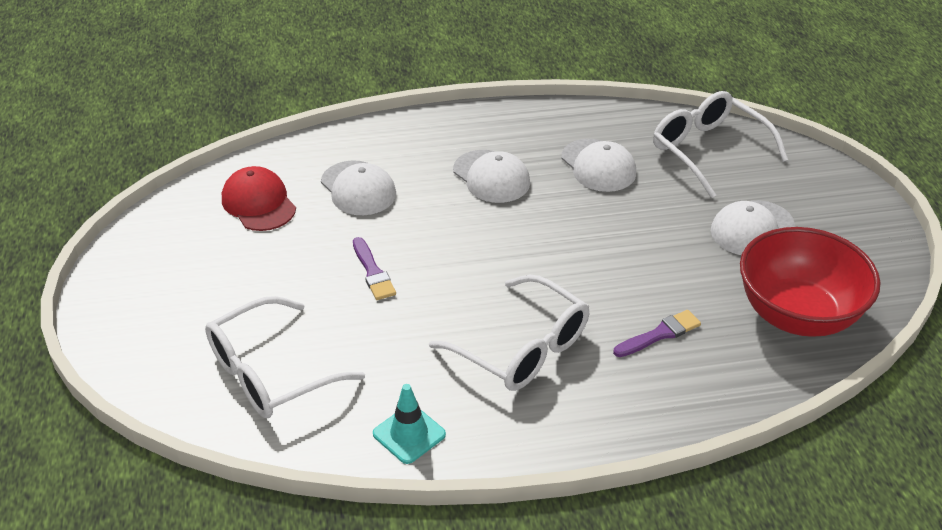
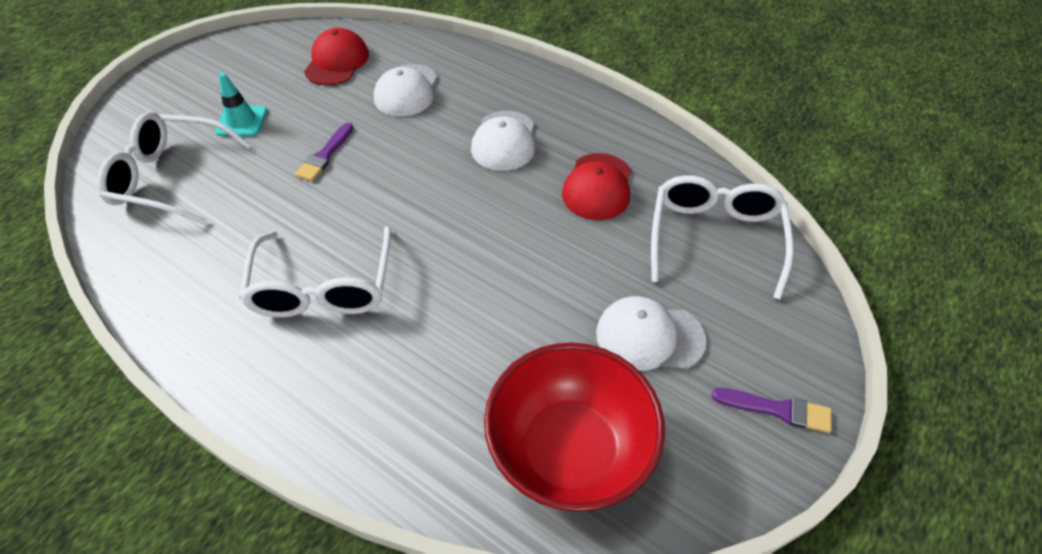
camera: 45 degrees right, 10 degrees up
turquoise traffic cone [373,384,446,464] -> turquoise traffic cone moved to [215,73,267,136]
white cap [561,139,636,192] -> red cap [562,153,631,220]
purple brush [613,310,701,357] -> purple brush moved to [712,388,831,433]

